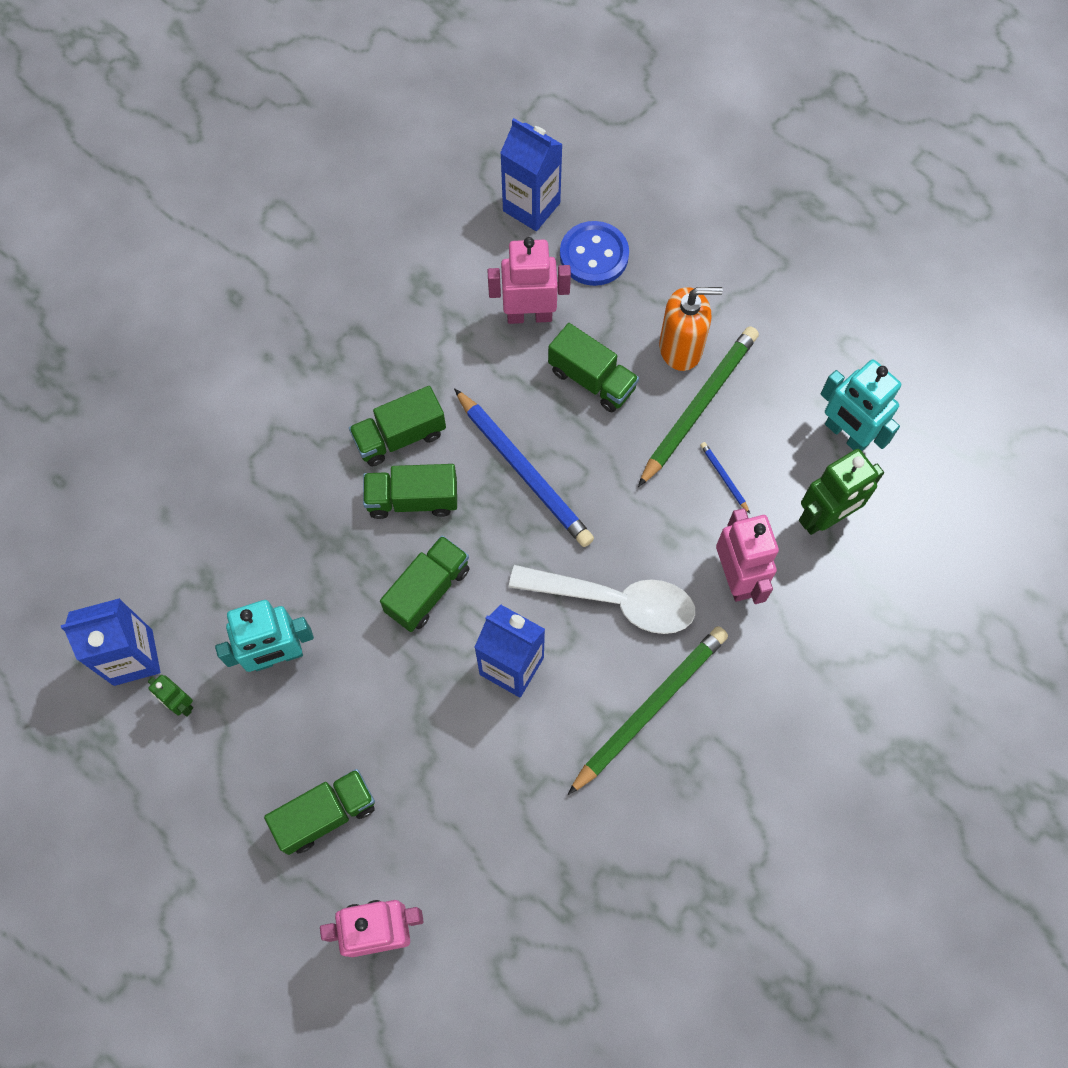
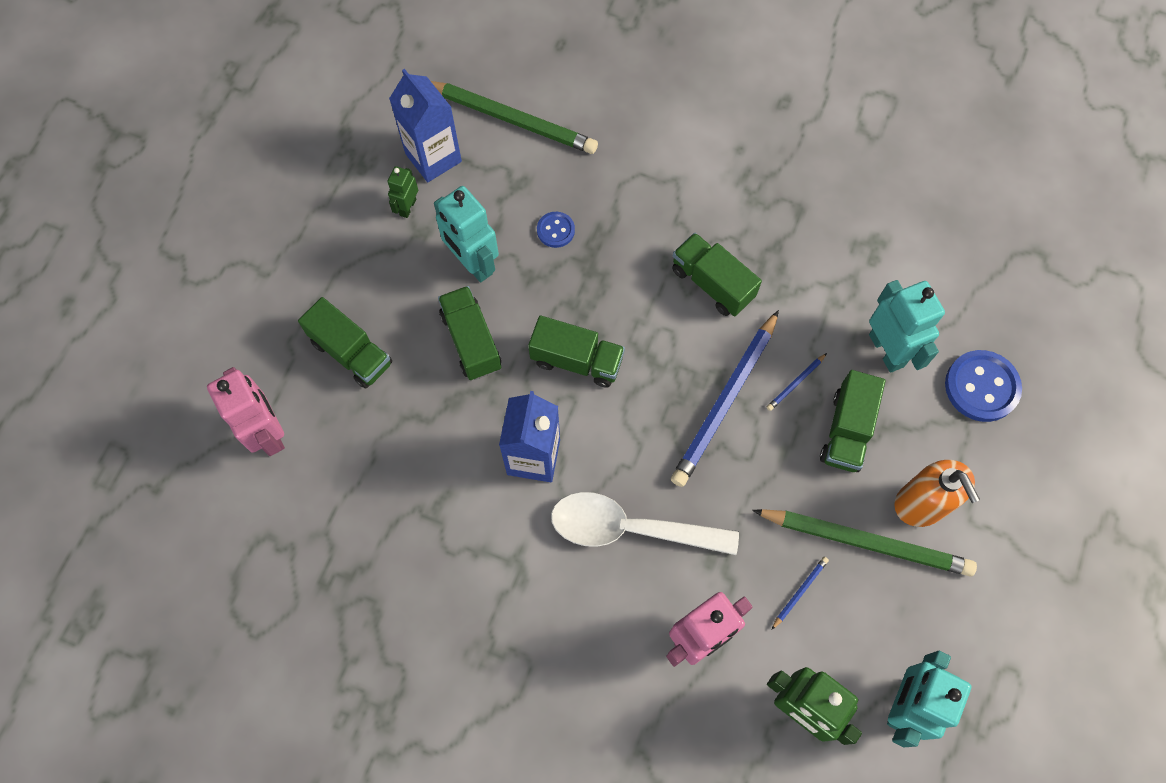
camera: 70 degrees right, 0 degrees up
green truck [363,464,457,519] -> green truck moved to [438,286,501,380]
pink robot [487,237,571,324] -> turquoise robot [869,280,945,373]
blue carton [500,118,563,231] -> none
white spoon [509,565,695,634] -> white spoon turned 105 degrees clockwise [551,492,739,555]
green pencil [568,626,728,795] -> green pencil moved to [431,81,598,154]
none -> blue button [537,212,575,248]
none -> blue pencil [767,353,827,411]

